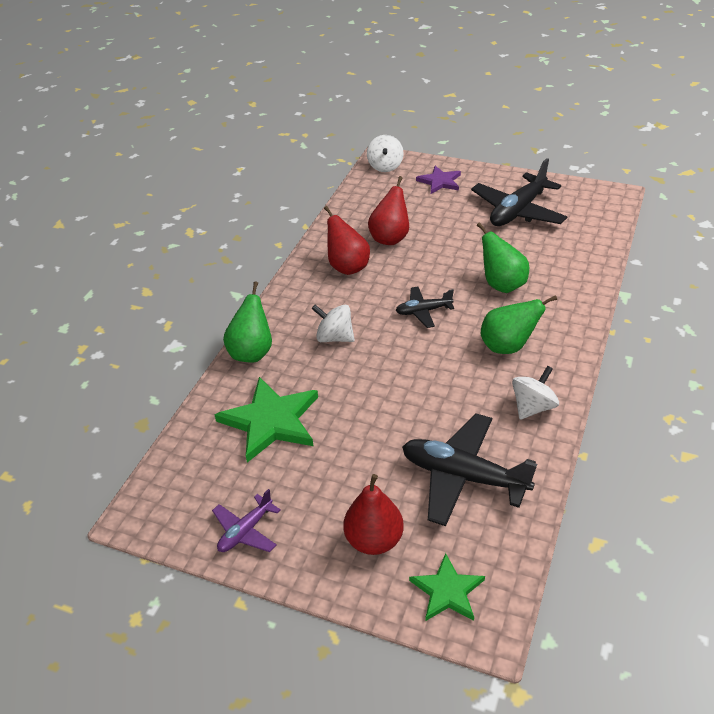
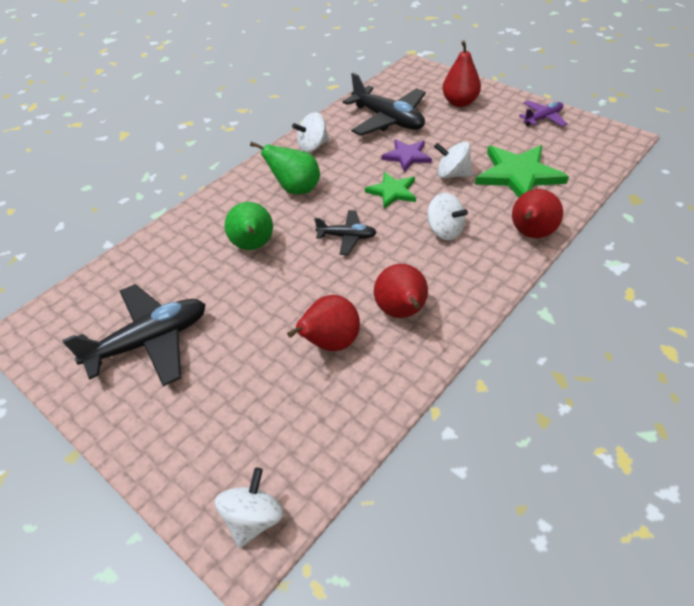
camera: 160 degrees left, 5 degrees up
green pear [223,281,272,363] -> red pear [512,189,563,238]
green star [409,553,485,621] -> green star moved to [365,172,416,209]
purple star [416,166,461,194] -> purple star moved to [381,139,432,172]
none -> white spinning top [434,142,473,178]

